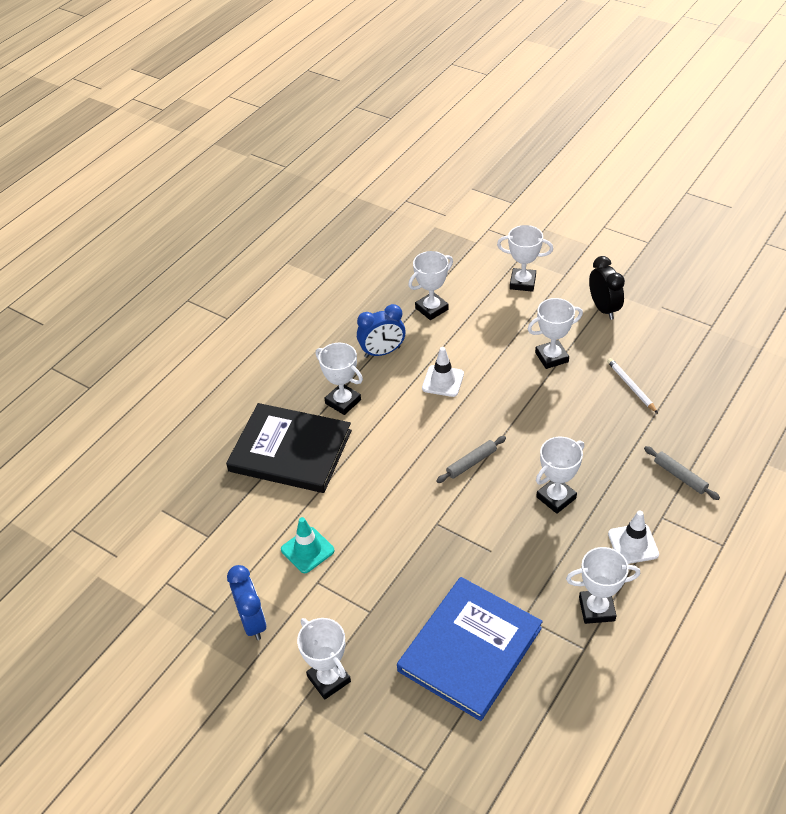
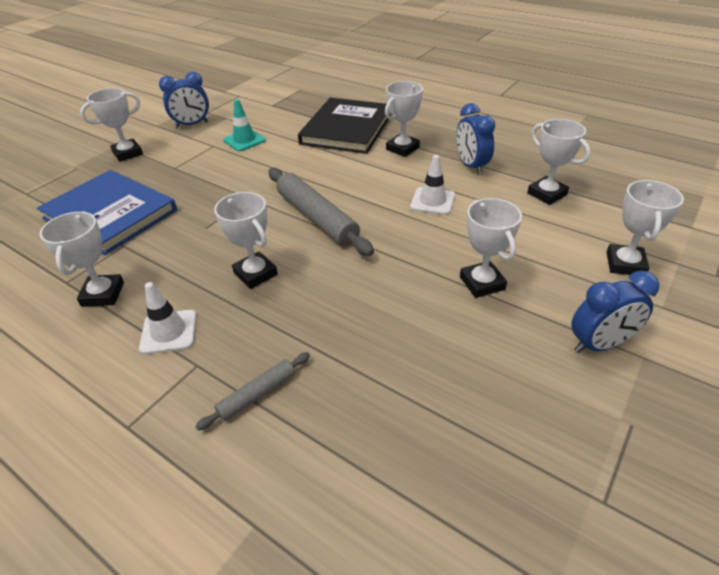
camera: 90 degrees right, 5 degrees down
grey rolling pin [436,436,506,483] -> grey rolling pin [268,168,374,256], size x1.94
black clock [589,256,625,320] -> blue clock [571,270,659,353]
white pencil [607,358,658,413] -> none

